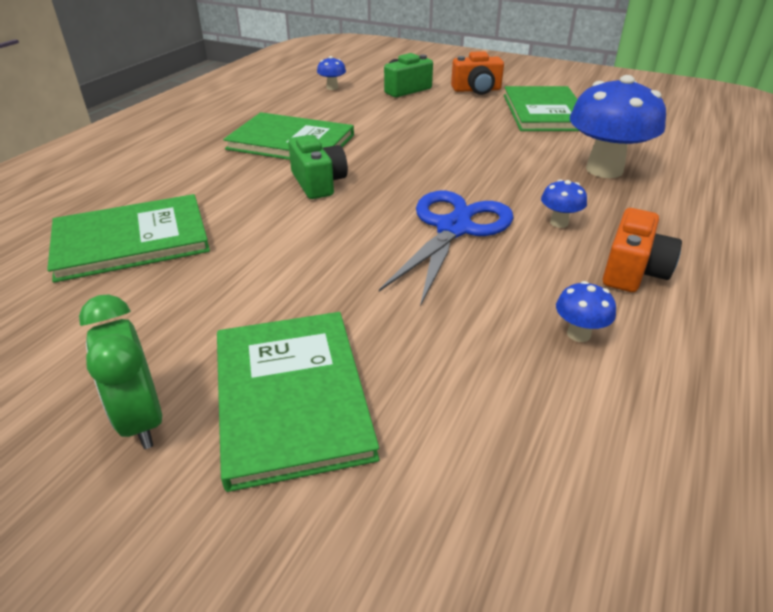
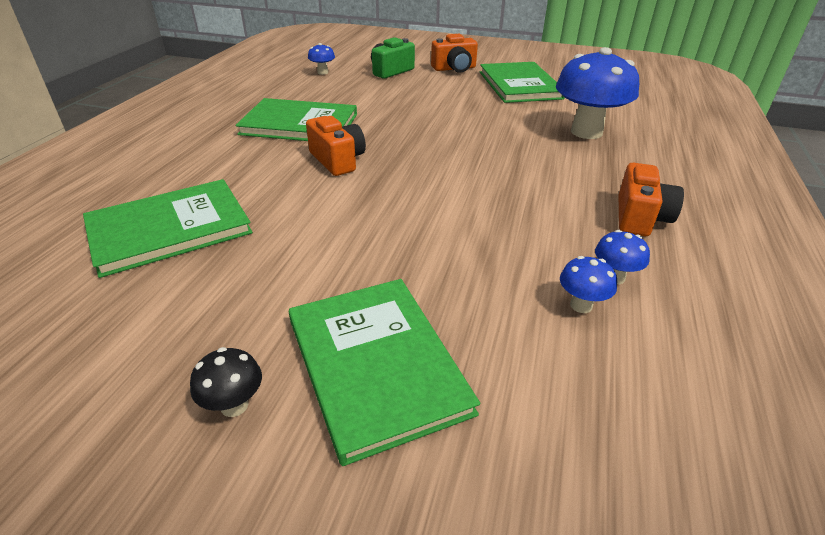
camera: 10 degrees left, 0 degrees up
green clock [79,294,162,449] -> black mushroom [190,347,262,417]
green camera [288,135,348,199] -> orange camera [306,116,366,176]
blue scissors [379,191,513,306] -> none
blue mushroom [541,179,587,228] -> blue mushroom moved to [560,256,617,313]

